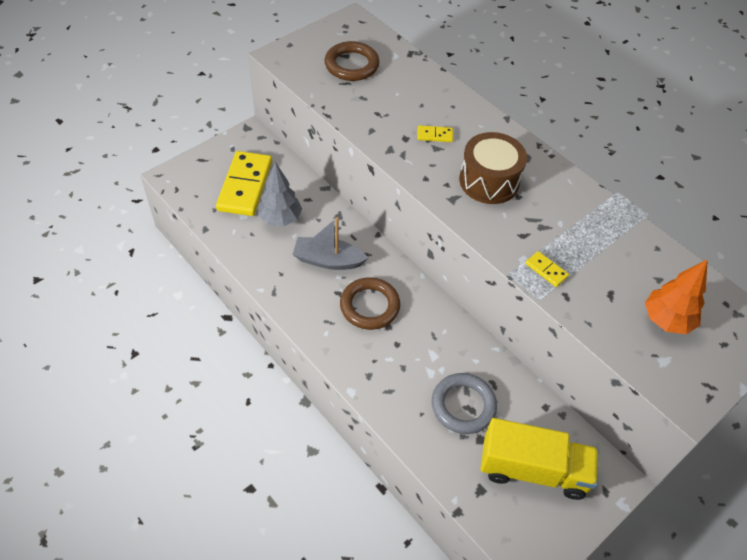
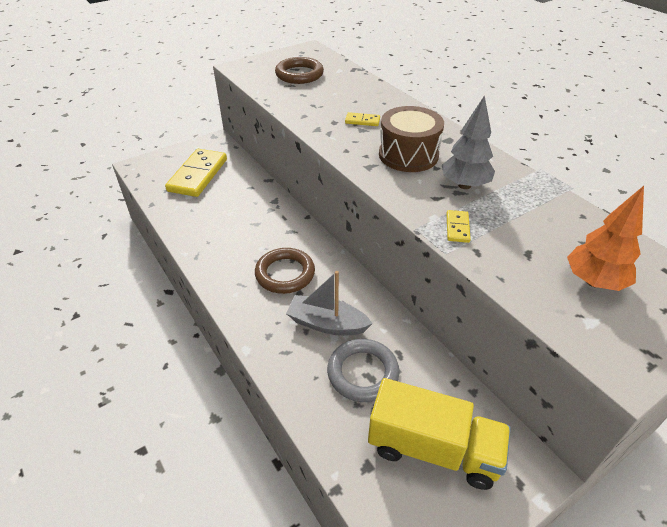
camera: 10 degrees right, 10 degrees down
grey tree [258,162,302,227] -> grey tree moved to [442,95,495,189]
grey boat [292,217,368,270] -> grey boat moved to [286,271,373,335]
yellow domino [525,251,569,287] -> yellow domino turned 45 degrees clockwise [447,210,471,243]

